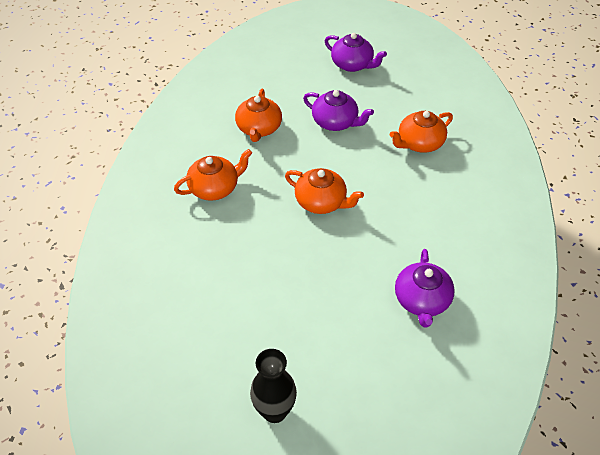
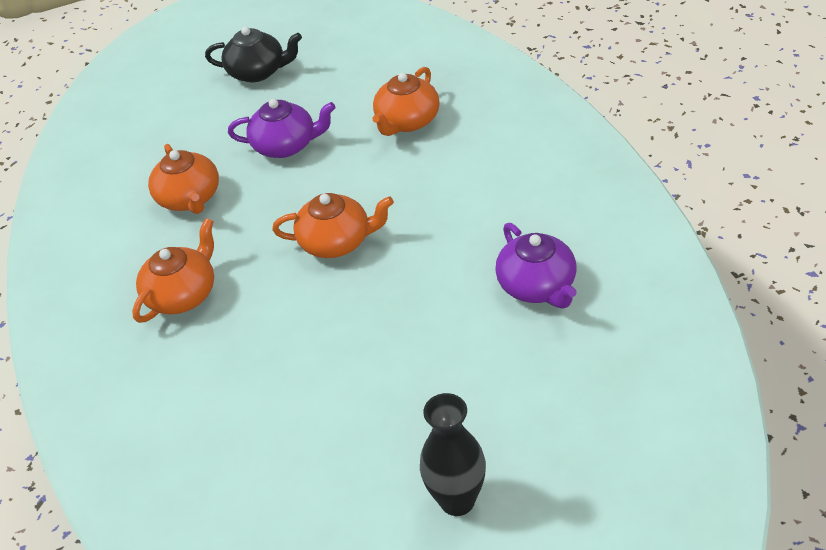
camera: 25 degrees left, 5 degrees down
purple teapot [325,33,387,72] -> black teapot [205,26,302,82]

